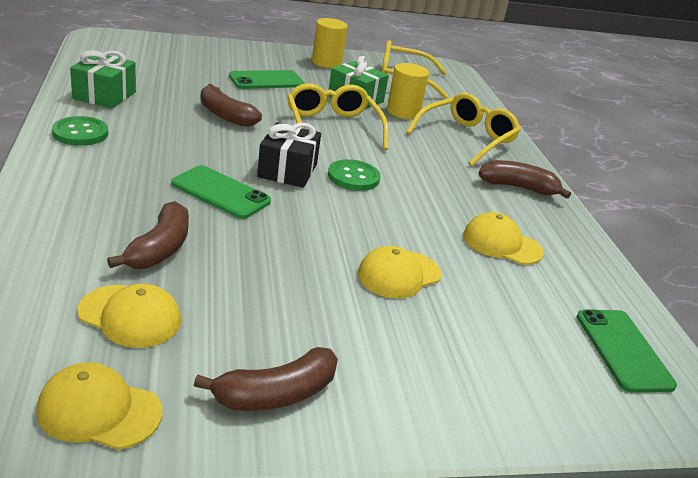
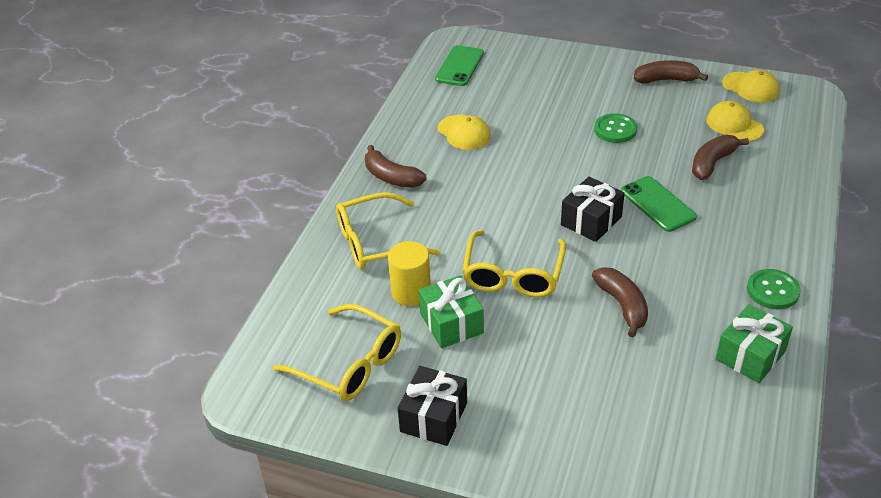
camera: 145 degrees left, 10 degrees up
green phone [229,70,304,89] -> none
yellow cylinder [312,18,348,68] -> black gift [398,366,467,446]
green button [328,159,381,191] -> green button moved to [594,113,637,143]
yellow cap [358,246,441,299] -> none

